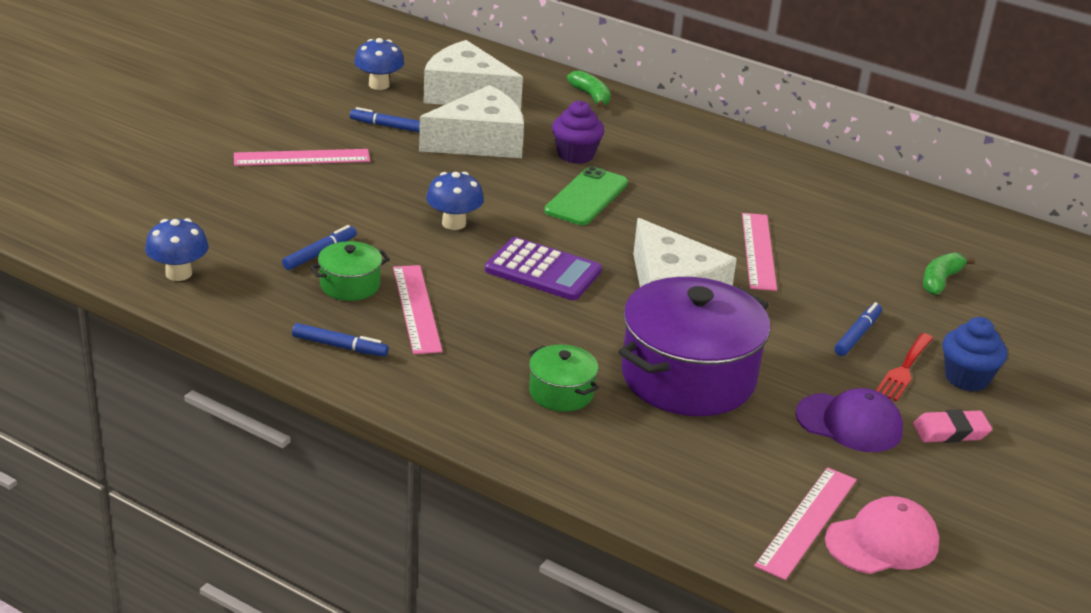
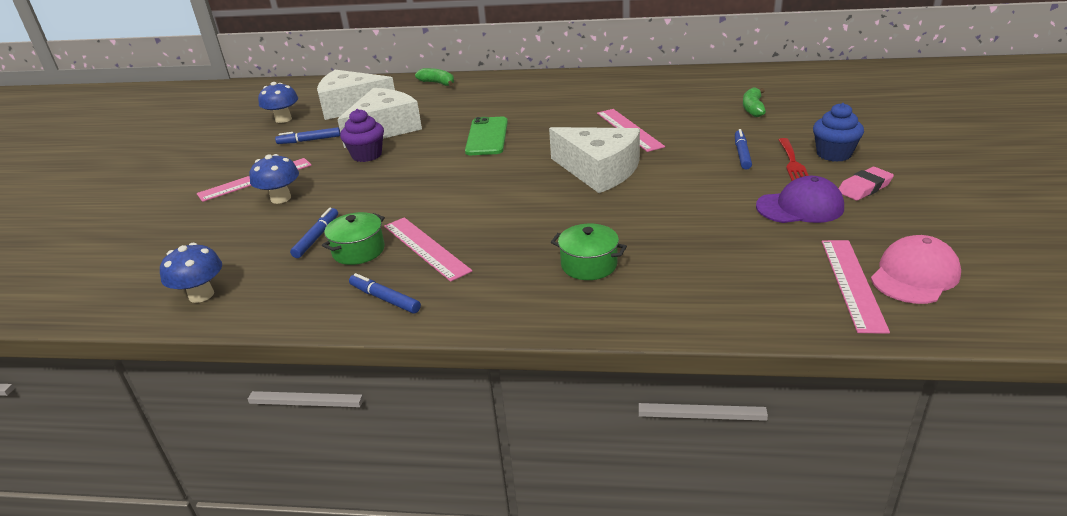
camera: 20 degrees left, 0 degrees up
blue marker [292,323,389,357] -> blue marker turned 135 degrees counterclockwise [349,273,421,313]
blue mushroom [426,172,484,230] -> blue mushroom moved to [250,154,299,204]
purple calculator [485,237,602,300] -> none
purple cupcake [552,101,604,164] -> purple cupcake moved to [340,109,384,162]
purple pot [619,277,770,416] -> none

